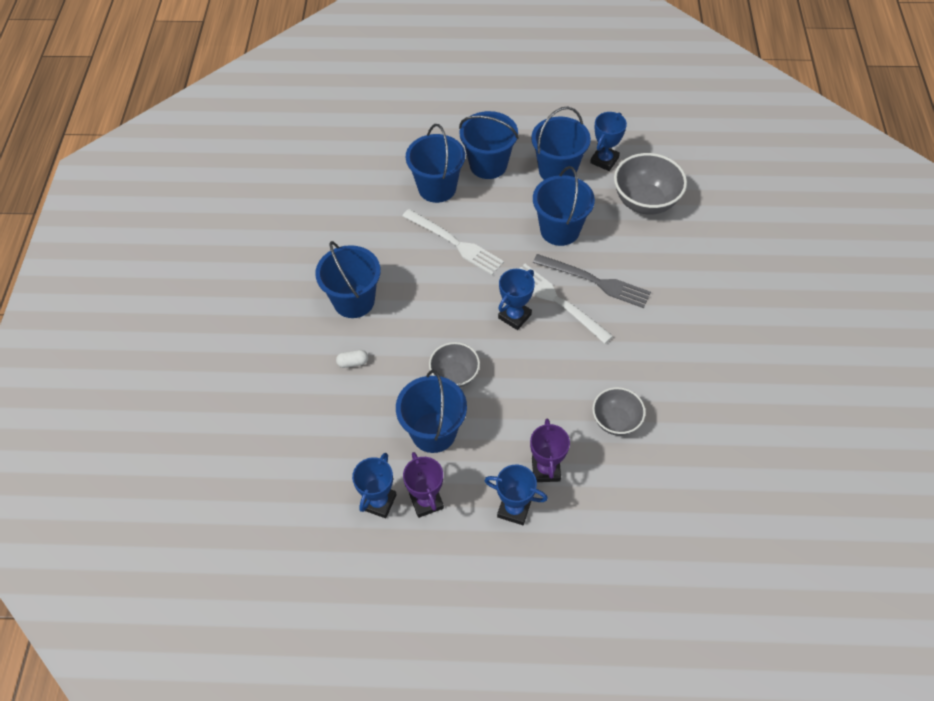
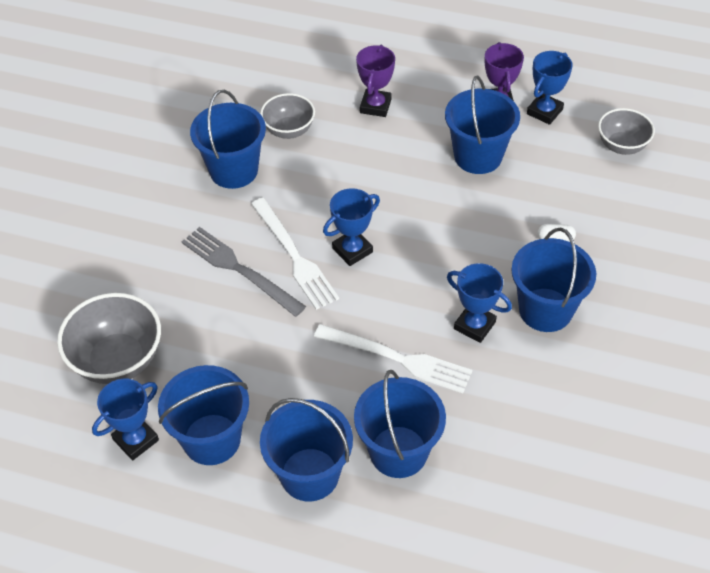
camera: 165 degrees left, 5 degrees down
white fork [402,209,504,275] -> white fork turned 150 degrees clockwise [314,324,472,393]
grey bowl [429,342,480,387] -> grey bowl moved to [598,108,655,155]
blue trophy [484,465,548,525] -> blue trophy moved to [447,263,512,343]
blue bucket [533,166,595,246] -> blue bucket moved to [190,90,266,189]

